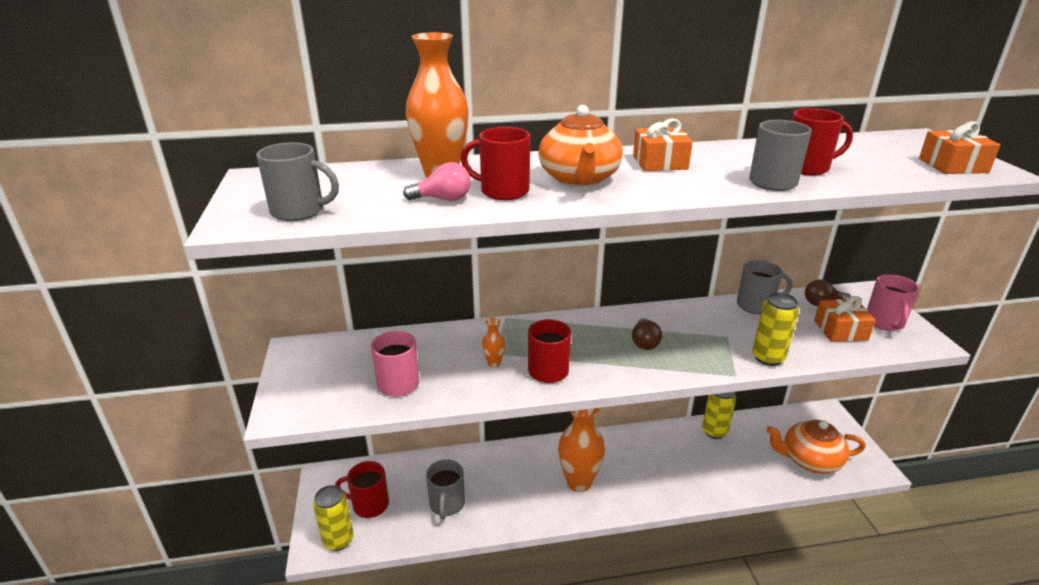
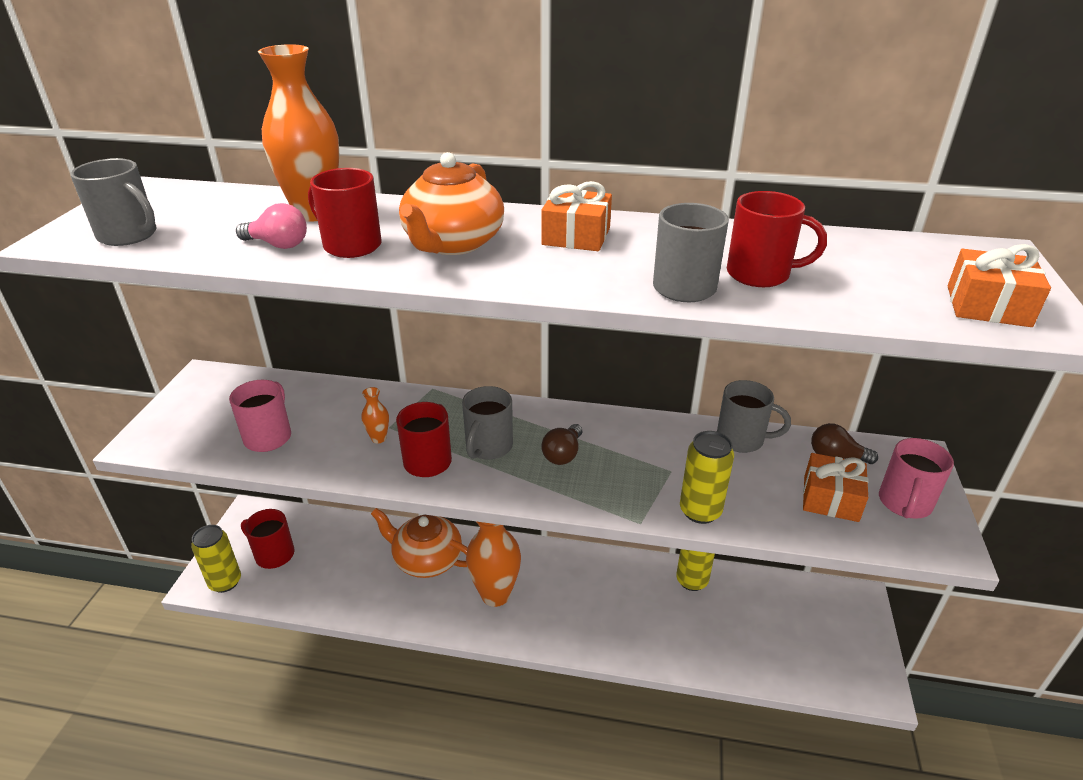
camera: 20 degrees right, 5 degrees up
grey mug [426,459,465,520] -> grey mug moved to [462,386,513,460]
orange teapot [766,420,866,474] -> orange teapot moved to [371,508,468,578]

